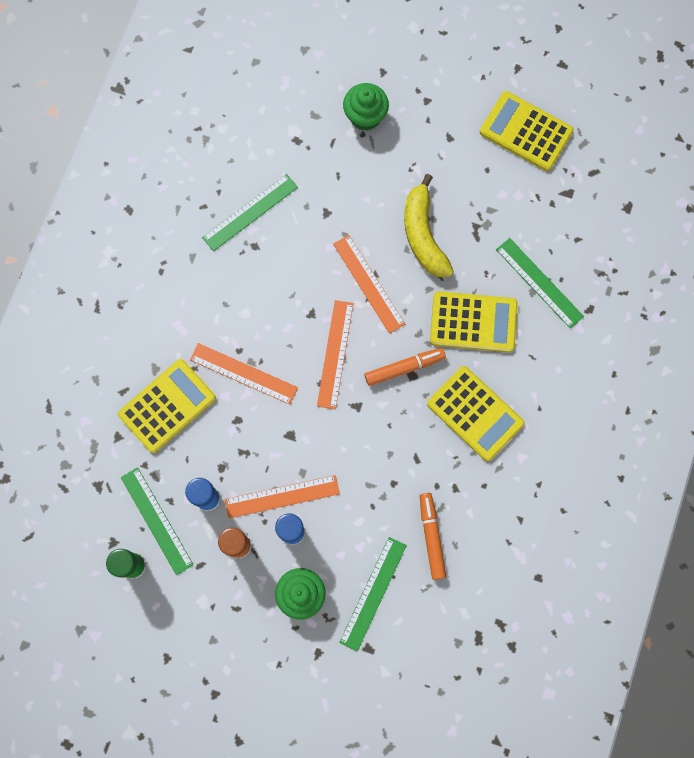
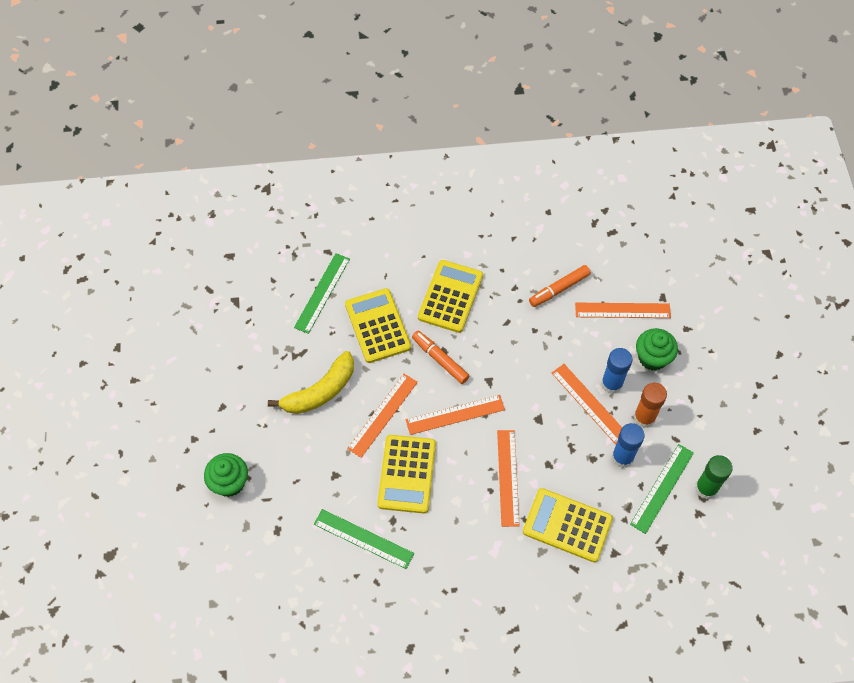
camera: 115 degrees left, 15 degrees down
green ruler [339,537,407,652] -> orange ruler [575,303,671,318]
yellow calculator [480,91,574,171] -> yellow calculator moved to [377,435,436,514]

